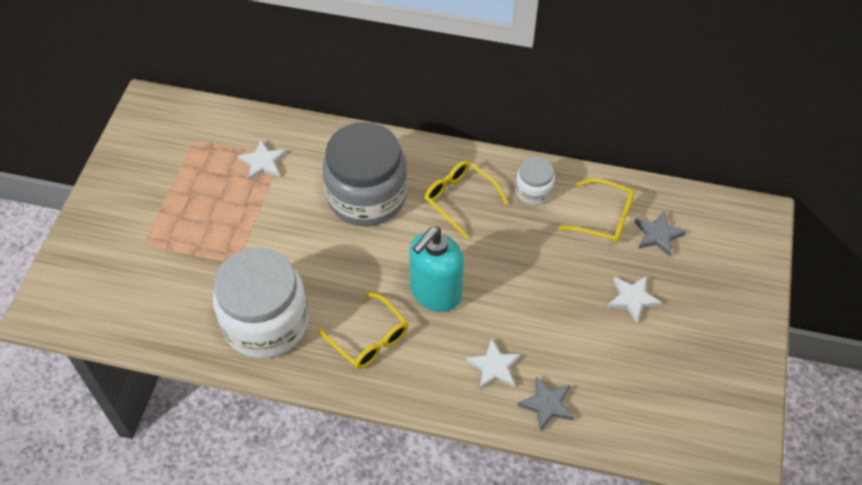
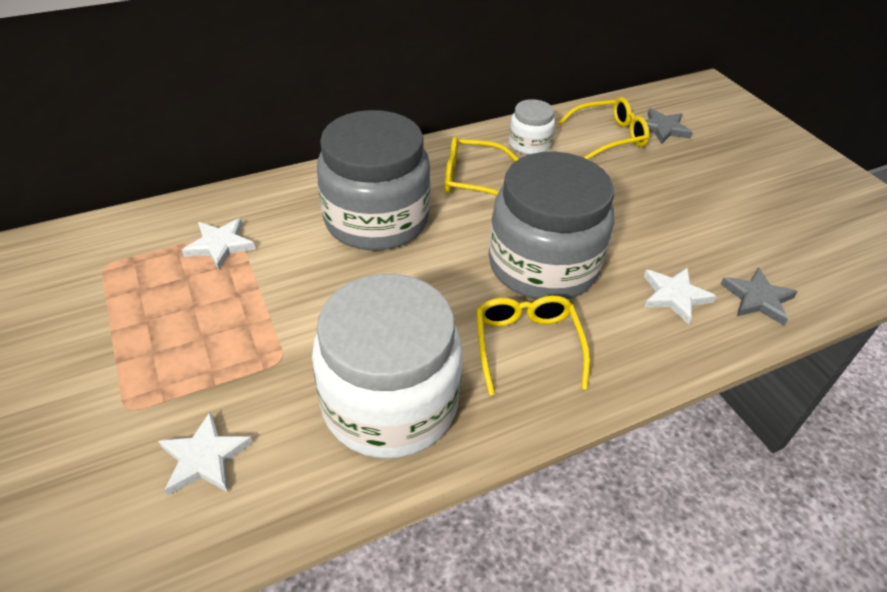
camera: 40 degrees left, 10 degrees down
yellow glasses [318,292,408,369] -> yellow glasses turned 105 degrees counterclockwise [476,296,590,395]
turquoise soap dispenser [409,227,464,312] -> grey jar [489,152,614,299]
white star [608,276,662,323] -> white star moved to [158,411,253,495]

